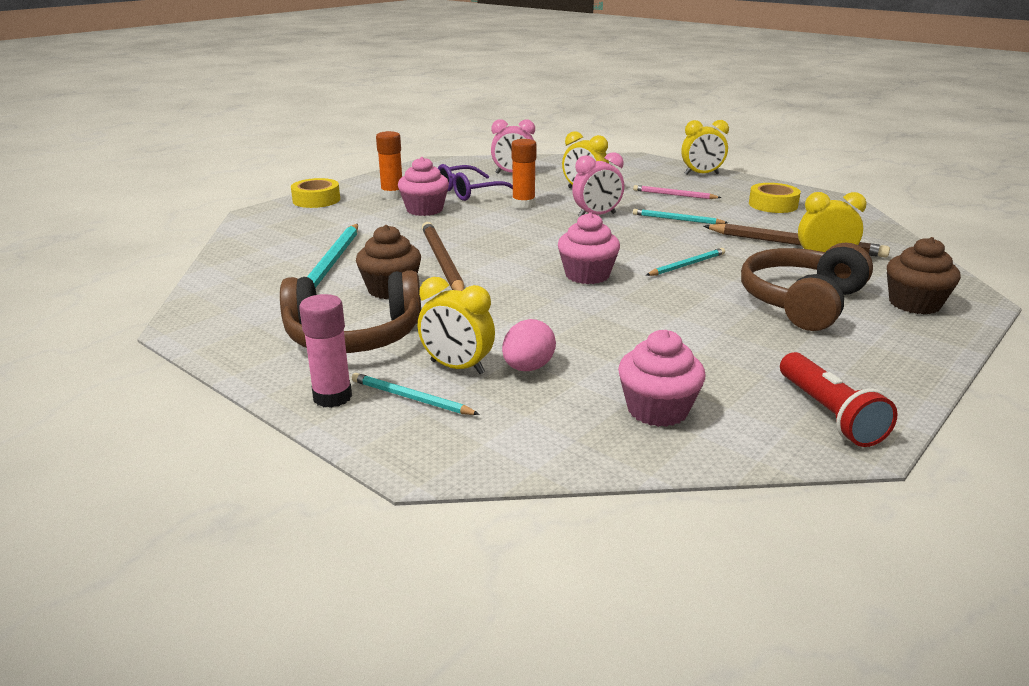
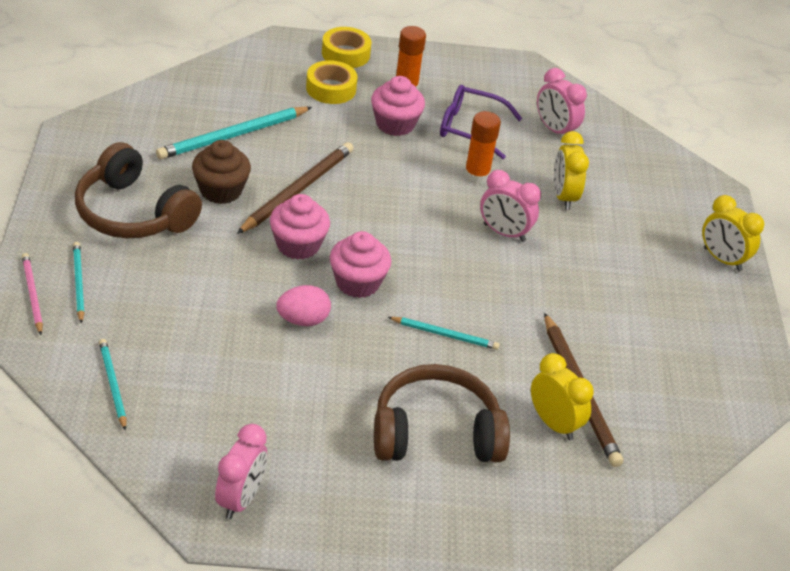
camera: 45 degrees right, 15 degrees up
pink glue stick [299,294,352,408] -> none
yellow clock [418,277,495,374] -> none
pink egg [502,319,556,371] -> pink egg moved to [276,285,331,326]
pink cupcake [618,330,705,427] -> pink cupcake moved to [270,194,330,260]
pink pencil [633,185,721,199] -> pink pencil moved to [22,253,43,335]
turquoise pencil [633,209,728,224] -> turquoise pencil moved to [99,339,126,431]
yellow tape [749,183,801,213] -> yellow tape moved to [306,60,358,104]
red flashlight [780,352,898,447] -> pink clock [215,424,267,519]
brown cupcake [887,237,961,314] -> none

